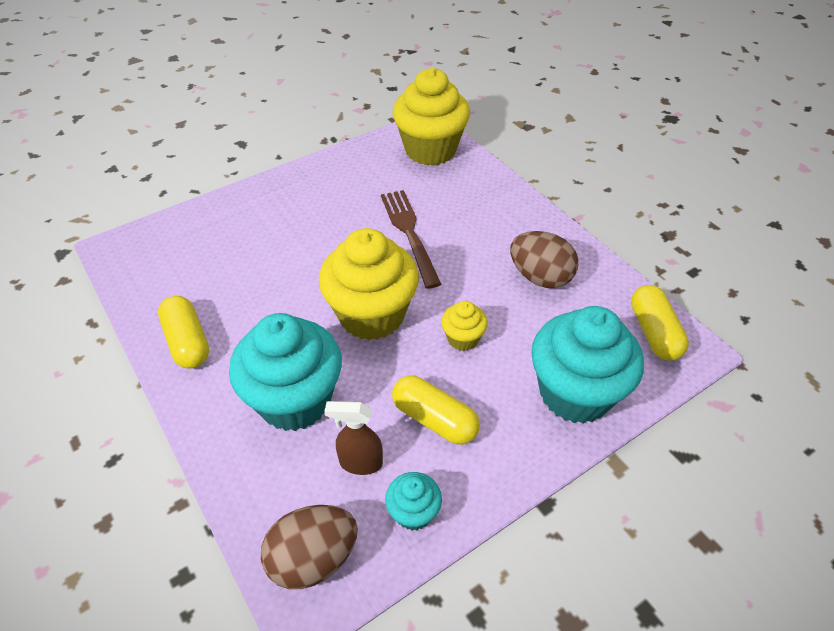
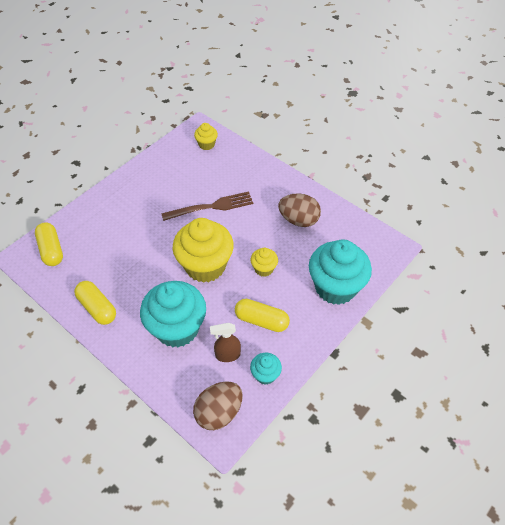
camera: 15 degrees left, 5 degrees up
brown fork [381,190,441,289] -> brown fork turned 105 degrees clockwise [161,191,253,221]
yellow cupcake [393,68,470,166] -> yellow cupcake [194,123,218,150], size x0.47
yellow capsule [631,285,689,361] -> yellow capsule moved to [35,223,63,266]

